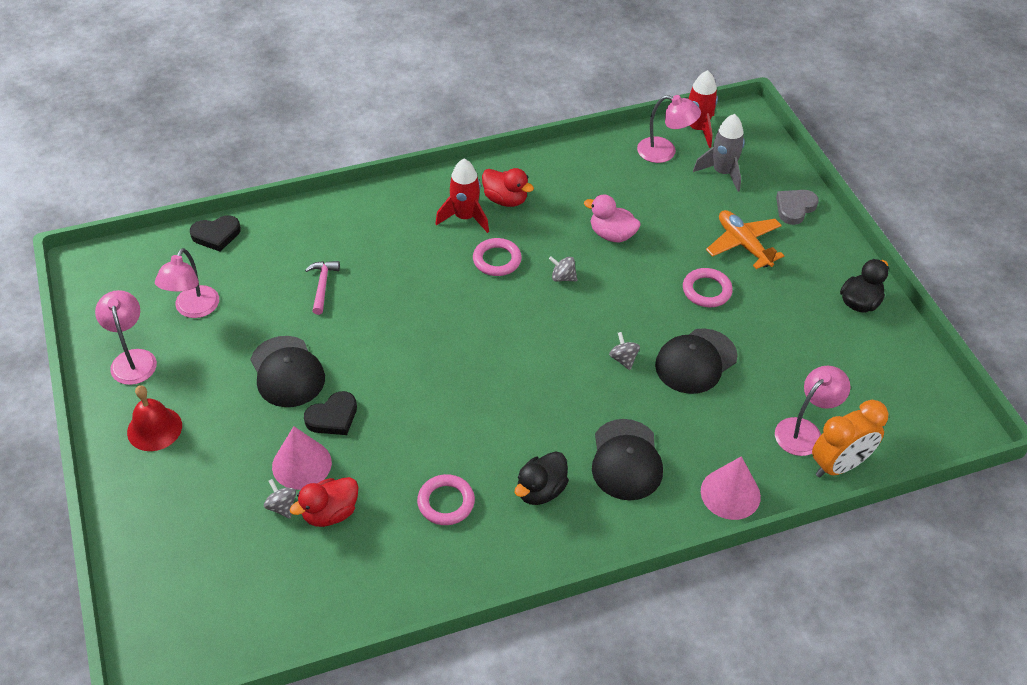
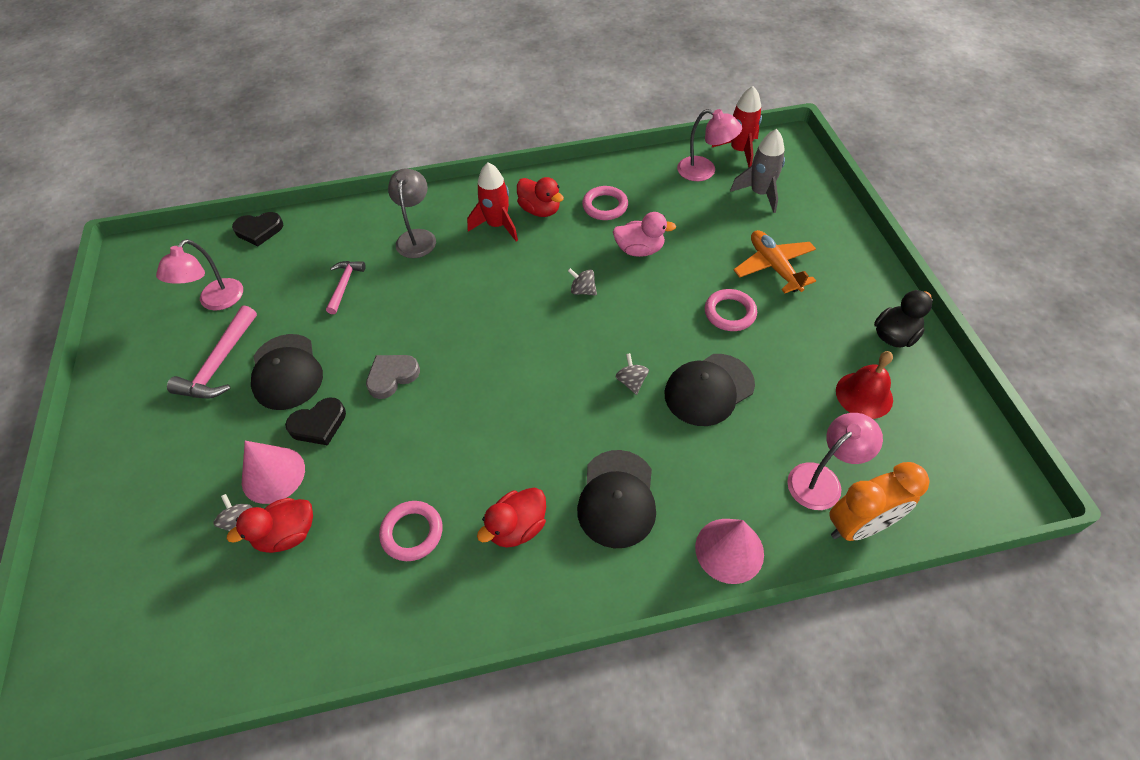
camera: 10 degrees right, 5 degrees up
pink lamp [95,290,157,385] -> none
red bell [127,385,182,451] -> red bell moved to [836,351,893,419]
pink ring [473,238,522,276] -> pink ring moved to [582,186,628,220]
black duck [515,451,569,505] -> red duck [477,488,546,548]
pink duck [584,195,641,242] -> pink duck turned 150 degrees clockwise [613,212,676,257]
grey heart [776,190,819,225] -> grey heart moved to [366,355,420,399]
none -> pink hammer [167,305,257,398]
none -> grey lamp [388,168,436,258]

